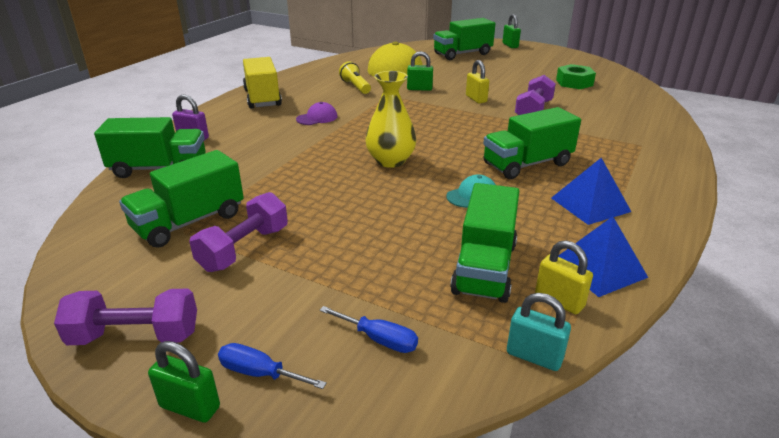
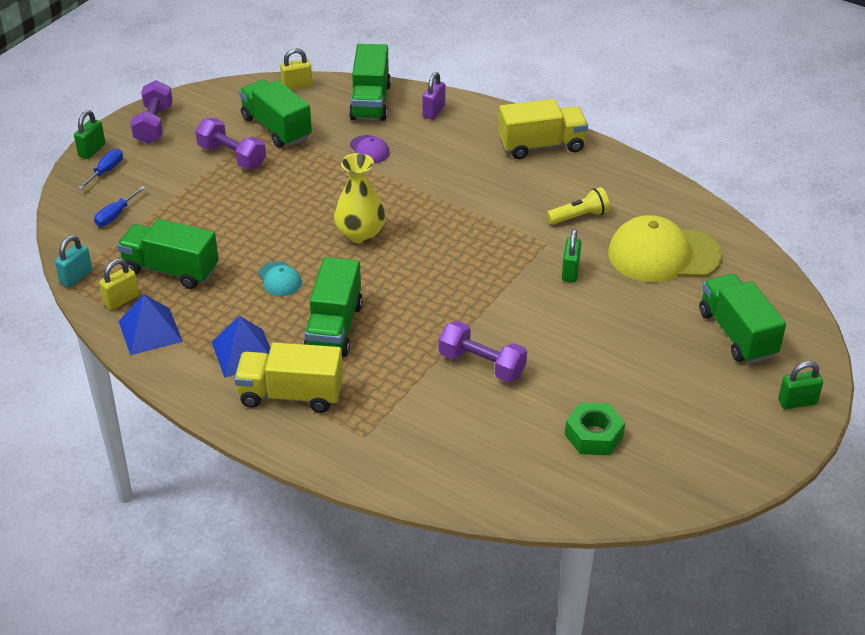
camera: 95 degrees right, 10 degrees up
purple cap [296,102,338,125] -> purple cap moved to [350,135,390,163]
yellow padlock [466,60,489,103] -> yellow padlock moved to [280,48,312,90]
green truck [483,107,581,179] -> green truck turned 150 degrees counterclockwise [303,257,363,357]
none -> yellow truck [234,342,343,413]

